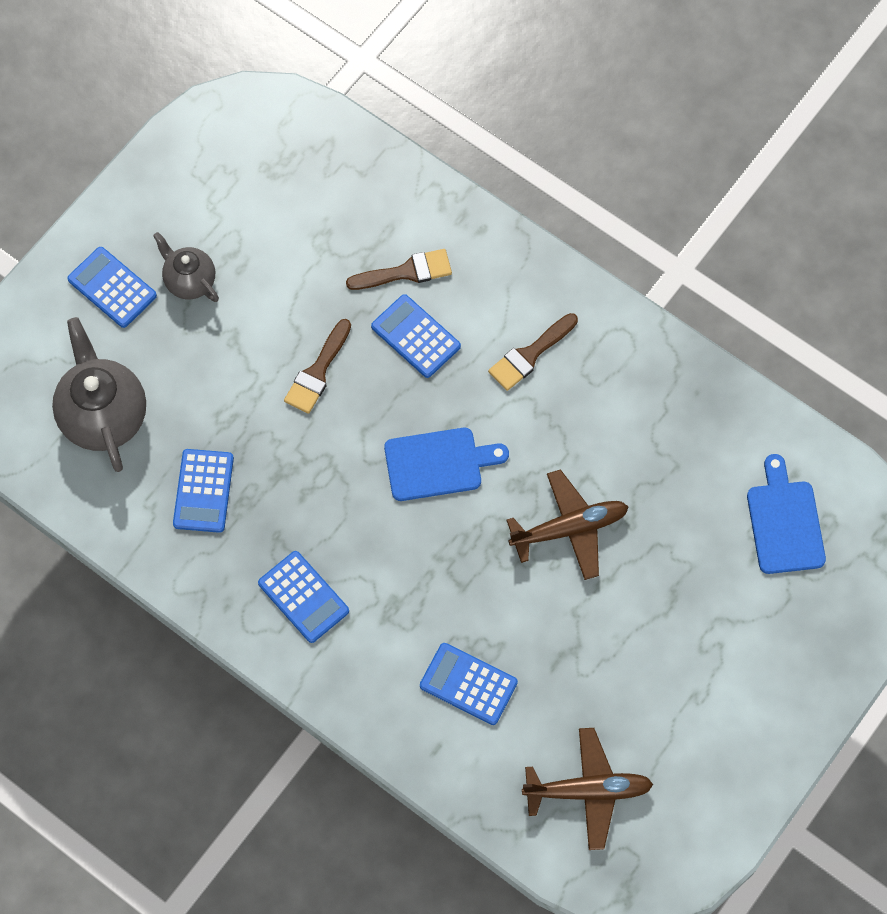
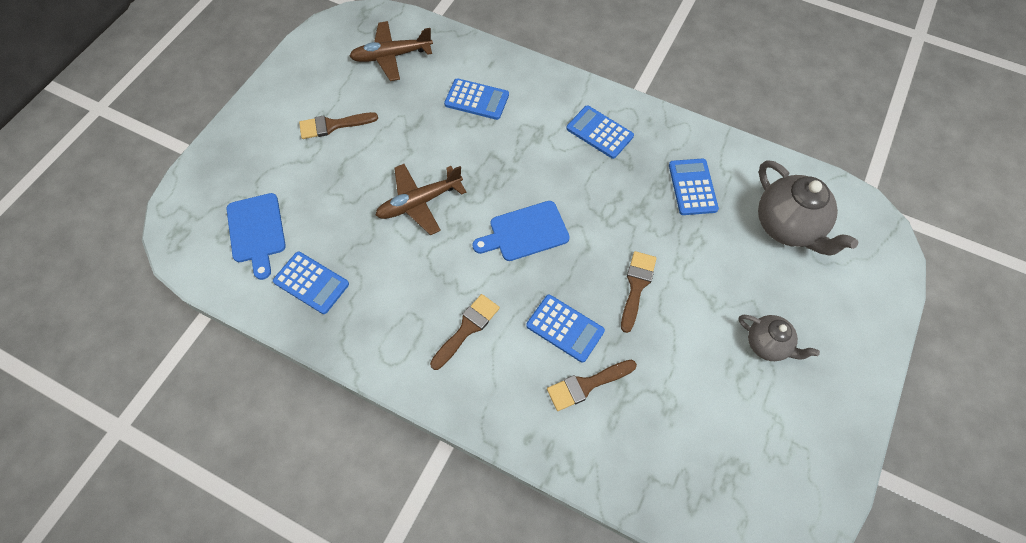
camera: 170 degrees right, 5 degrees down
blue calculator [67,247,157,328] -> blue calculator moved to [273,252,349,314]
none -> brown brush [299,112,378,139]

